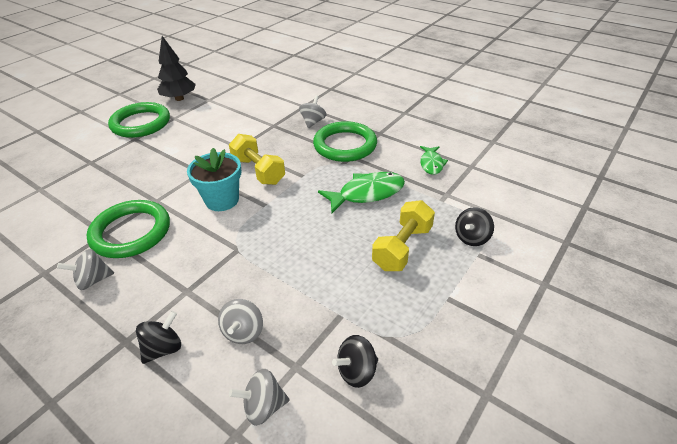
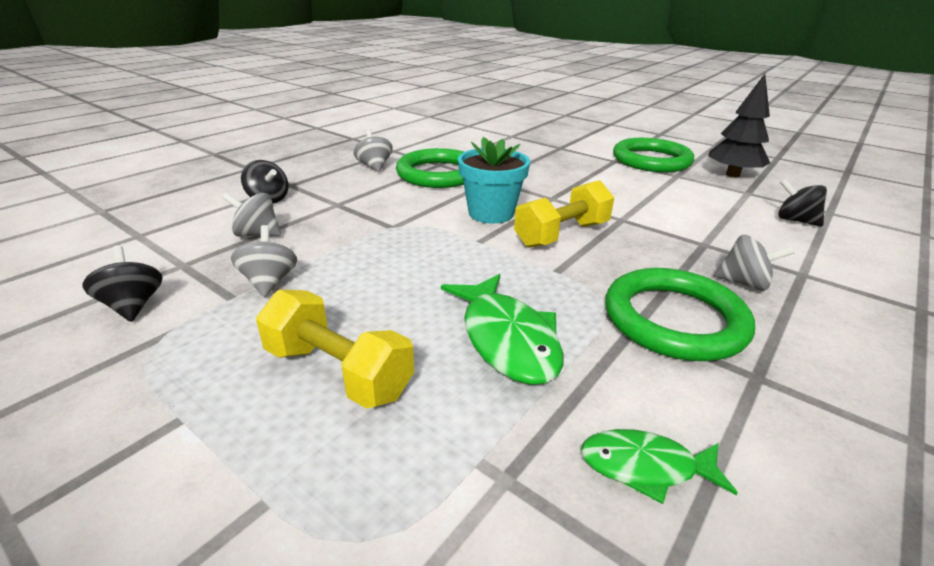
camera: 90 degrees right, 10 degrees down
grey spinning top [229,369,290,426] -> grey spinning top moved to [231,225,297,297]
black spinning top [455,207,494,246] -> black spinning top moved to [778,179,827,227]

